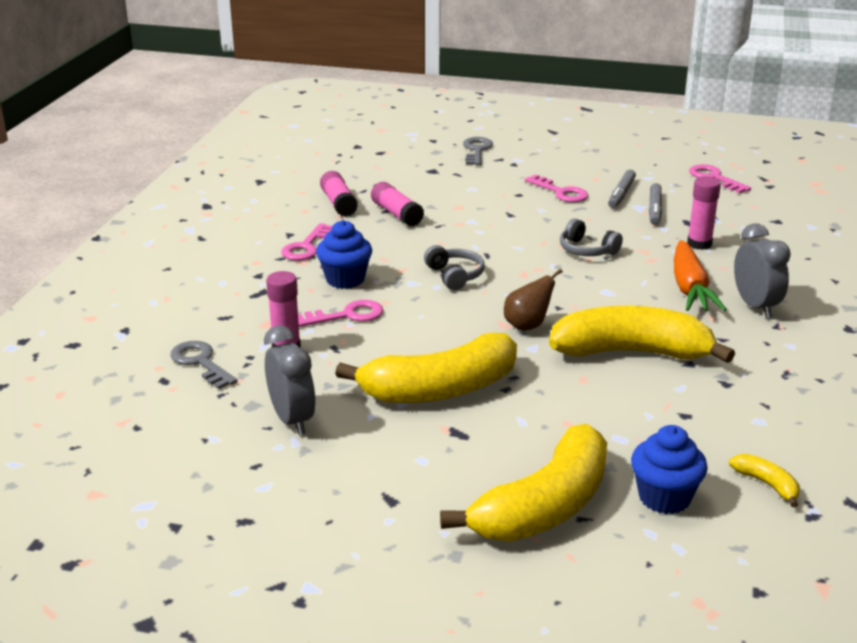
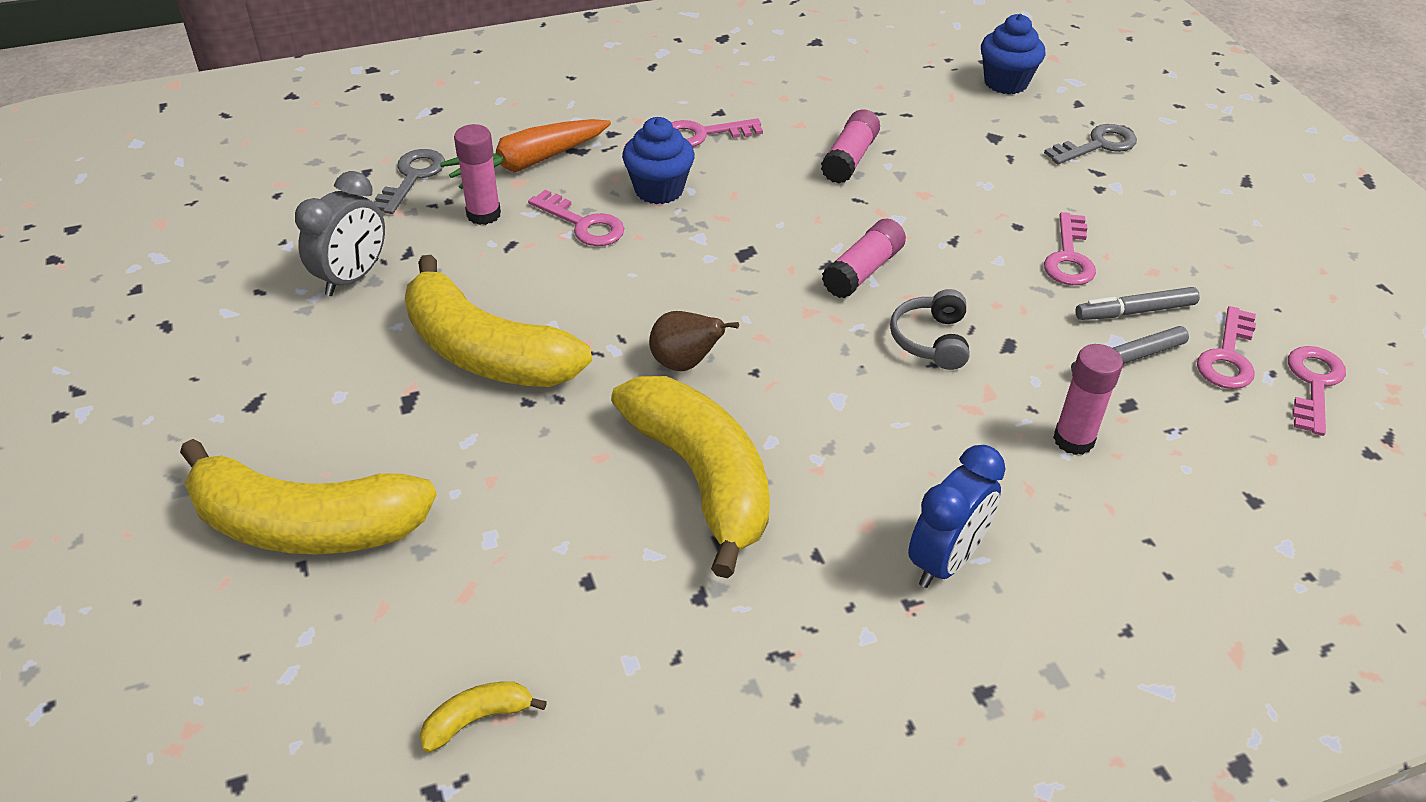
camera: 55 degrees right, 15 degrees up
pink glue stick [320,171,358,217] -> pink glue stick moved to [822,219,906,298]
grey headphones [424,245,485,290] -> none
blue cupcake [631,425,708,514] -> blue cupcake moved to [981,14,1046,94]
orange carrot [674,240,727,311] -> orange carrot moved to [440,119,611,189]
yellow banana [729,454,800,507] -> yellow banana turned 135 degrees counterclockwise [420,682,547,752]
grey clock [734,223,791,318] -> blue clock [908,445,1005,588]
none -> pink key [1197,306,1256,389]

